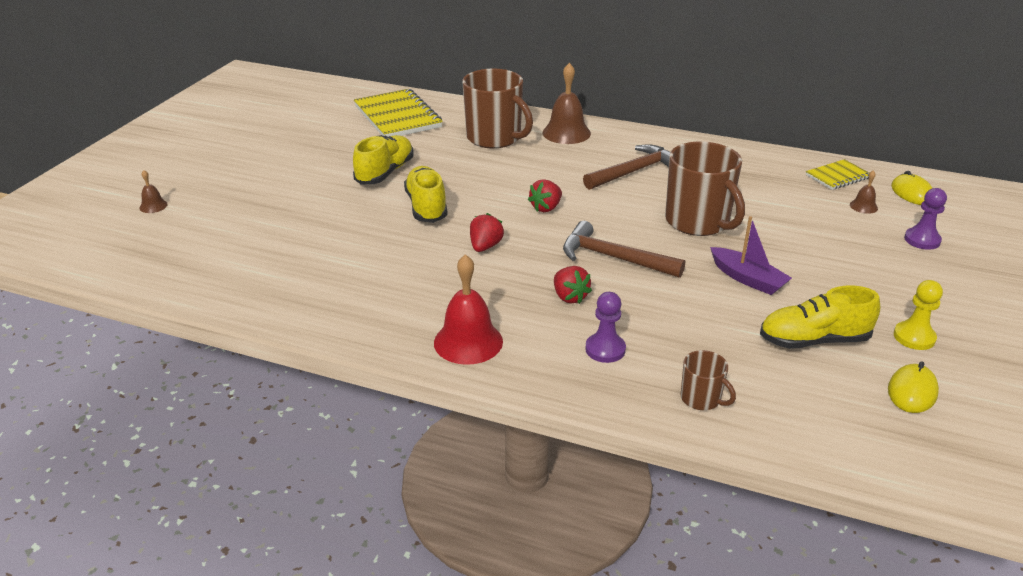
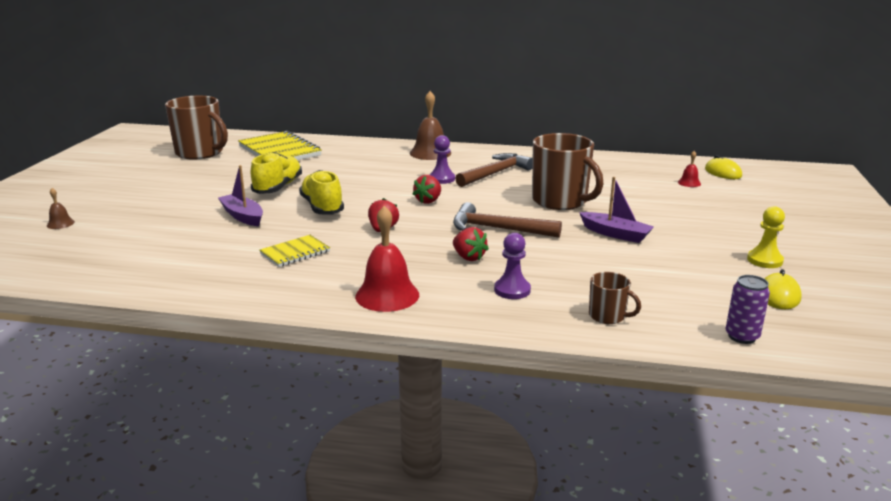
camera: 10 degrees left, 10 degrees down
brown mug [462,69,533,149] -> brown mug moved to [165,96,228,159]
yellow shoe [760,286,880,349] -> none
yellow notebook [806,159,869,190] -> yellow notebook moved to [260,235,330,267]
brown bell [850,170,878,214] -> red bell [678,151,701,187]
purple pawn [904,188,947,250] -> purple pawn moved to [429,135,455,184]
none -> purple boat [218,165,263,226]
none -> purple can [725,275,770,344]

